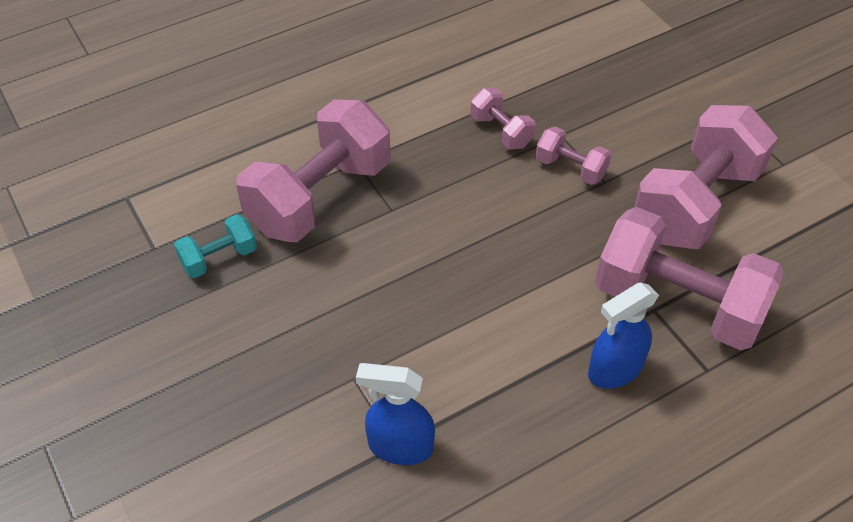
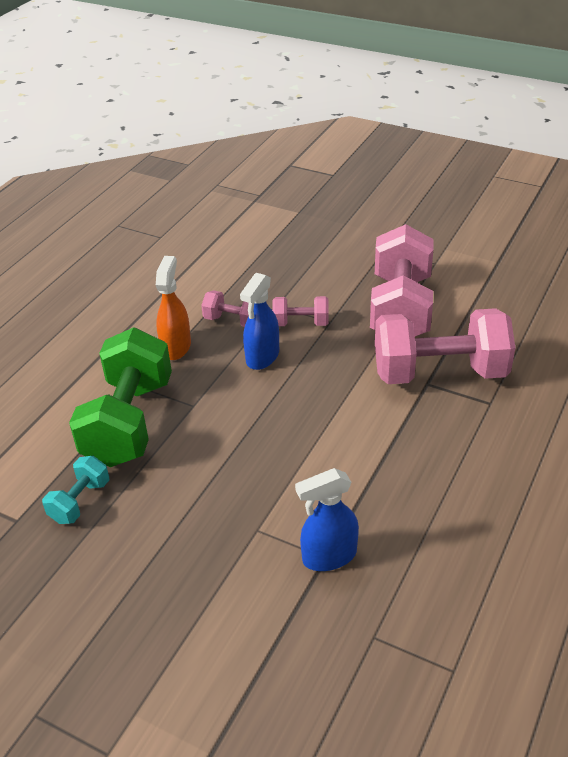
camera: 30 degrees left, 10 degrees down
pink dumbbell [236,100,390,242] -> green dumbbell [69,327,172,467]
blue spray bottle [588,283,659,389] -> blue spray bottle moved to [240,273,279,370]
none -> orange spray bottle [156,256,191,360]

